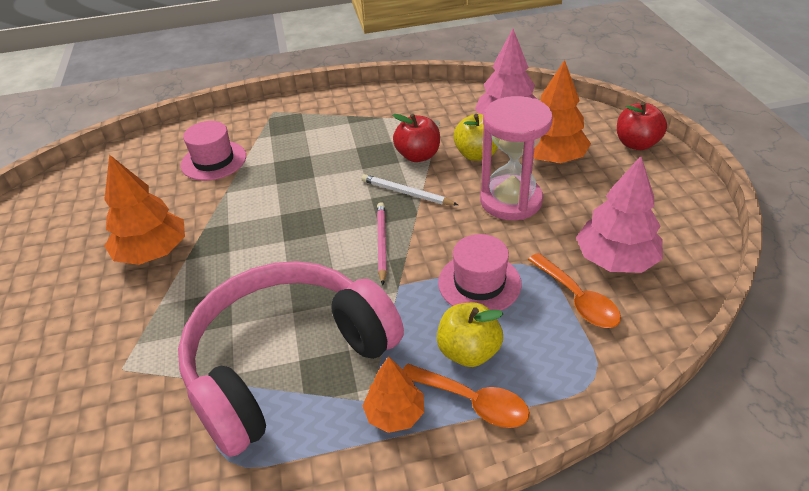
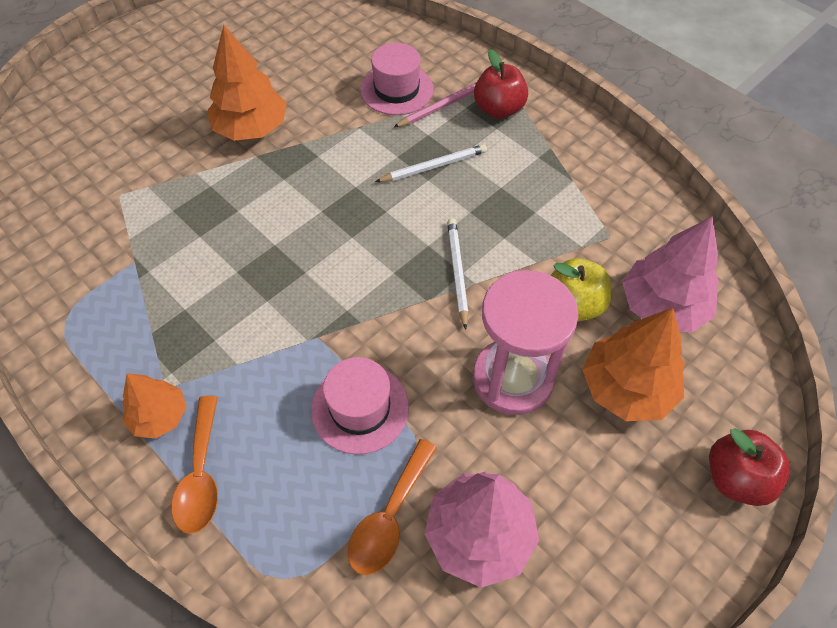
camera: 55 degrees right, 15 degrees up
pink headphones [178,261,404,457] -> none
pink pencil [377,202,387,285] -> pink pencil moved to [393,82,477,128]
red apple [393,114,440,162] -> red apple moved to [474,49,528,119]
yellow apple [437,303,503,367] -> none
none -> white pencil [375,144,487,182]

